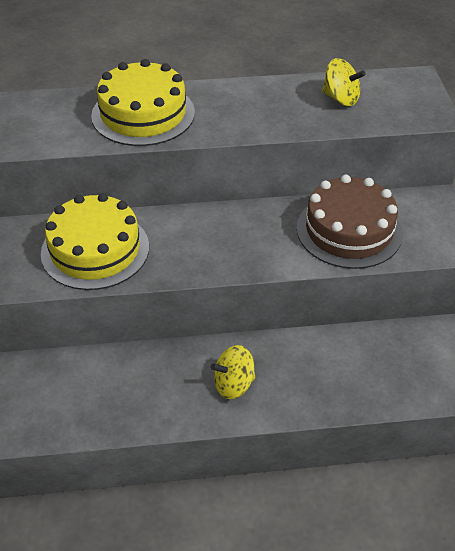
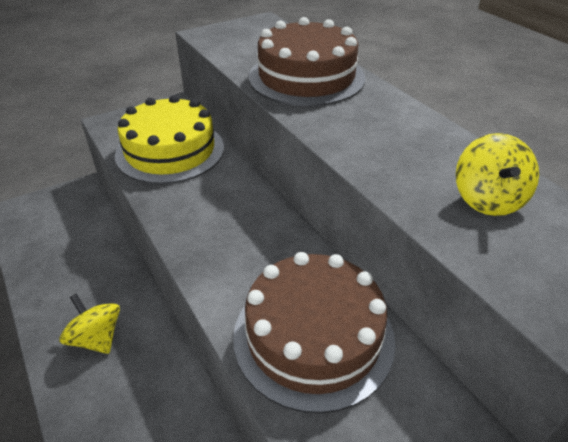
camera: 65 degrees right, 5 degrees down
yellow cake [91,59,195,146] -> brown cake [249,17,365,106]

